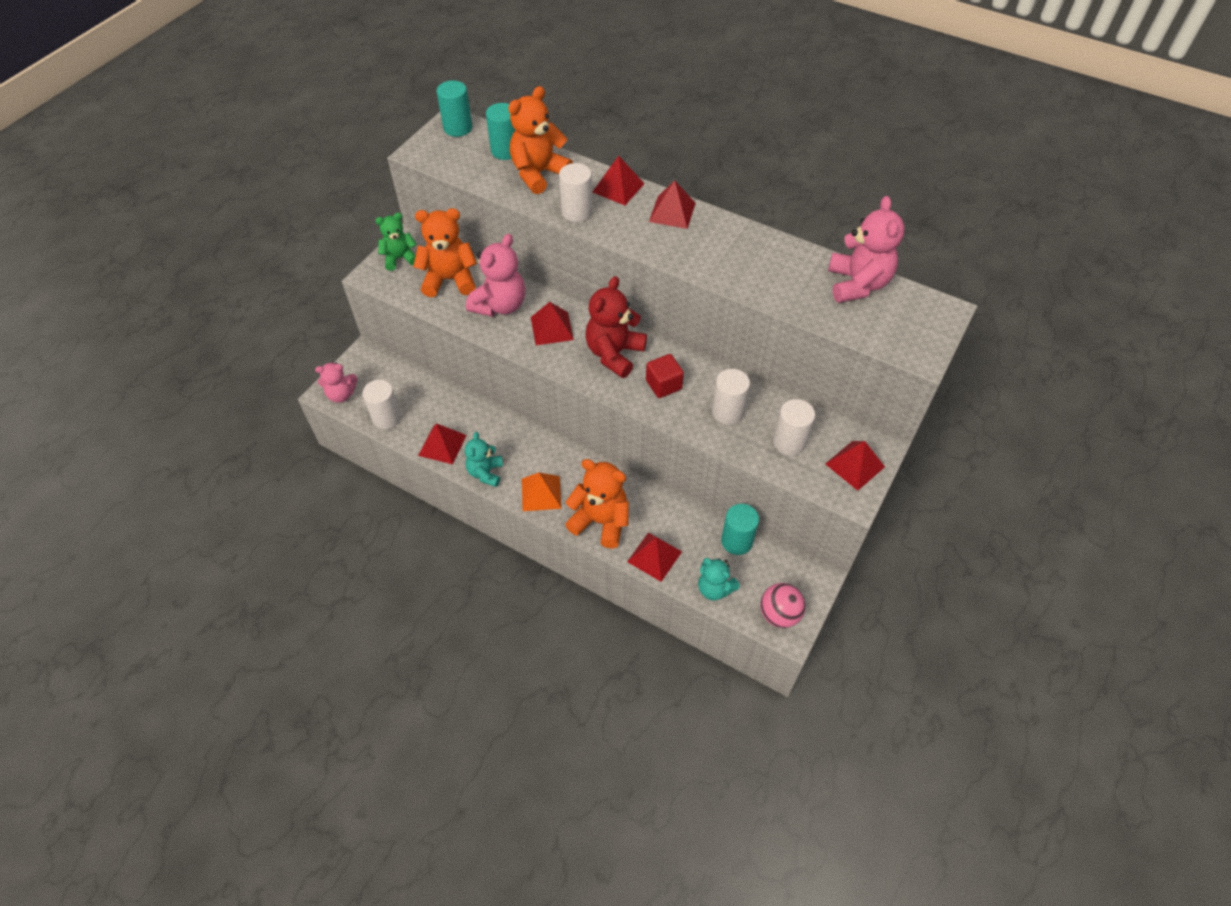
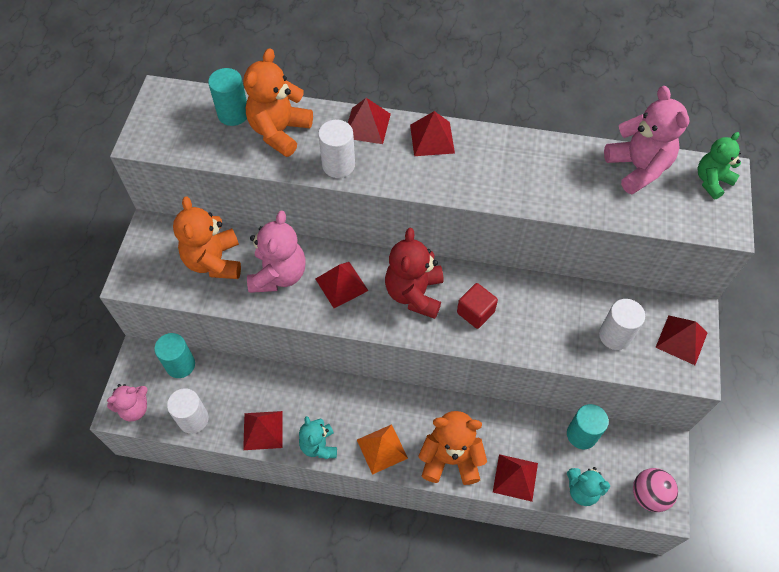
camera: 20 degrees left, 5 degrees up
green teddy bear [375,213,417,271] -> green teddy bear moved to [697,132,741,200]
orange teddy bear [413,208,477,297] -> orange teddy bear turned 75 degrees counterclockwise [173,197,241,279]
turquoise cylinder [436,80,472,137] -> turquoise cylinder moved to [154,333,195,378]
white cylinder [712,369,750,425] -> none

